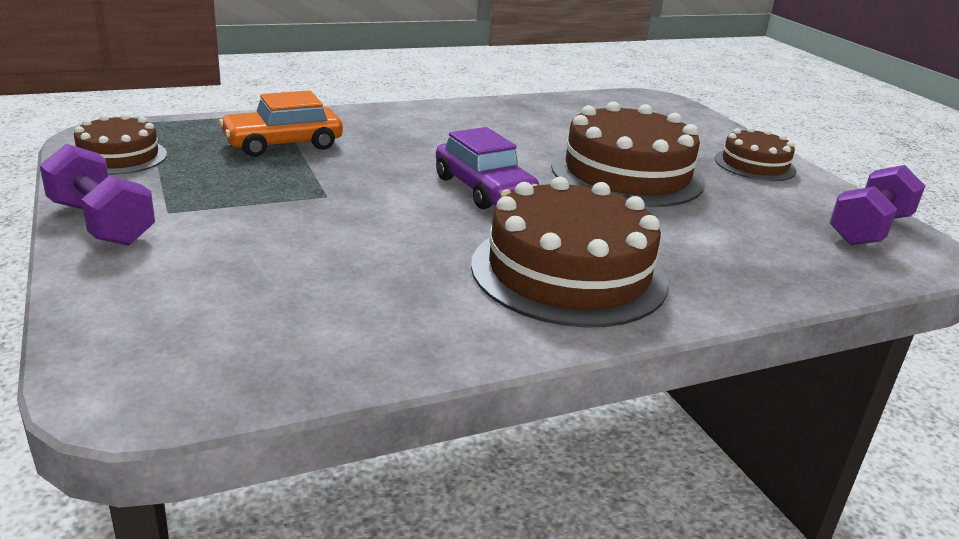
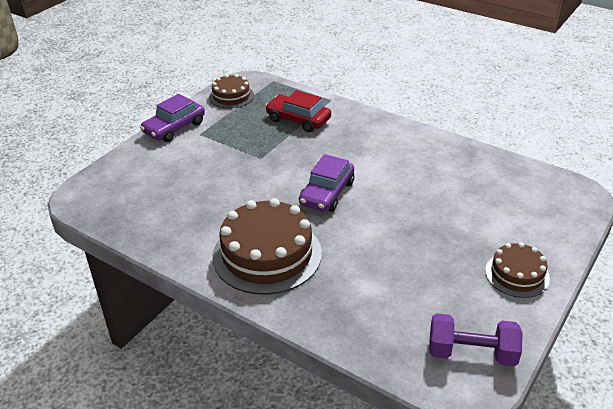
camera: 60 degrees right, 10 degrees up
purple dumbbell [40,144,155,246] -> purple car [140,94,205,142]
orange car [219,91,343,157] -> red car [265,90,331,132]
brown cake [551,101,705,207] -> none

